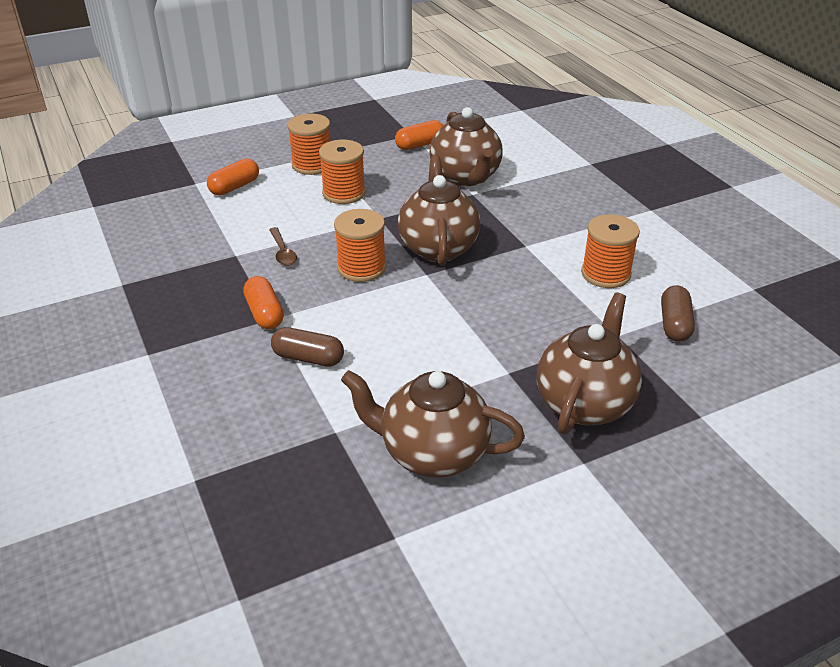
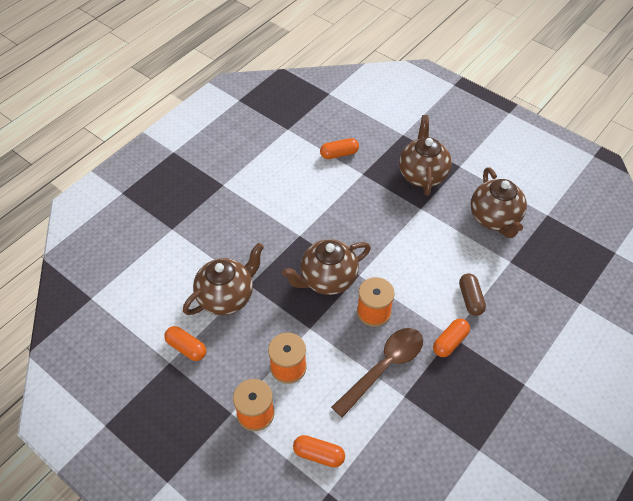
camera: 115 degrees left, 15 degrees up
brown spoon [269,227,297,266] -> brown spoon [331,328,423,418], size x2.14
brown teapot [537,292,642,434] -> brown teapot turned 90 degrees clockwise [399,115,452,196]
orange spool [581,214,640,288] -> none
brown capsule [661,285,695,341] -> orange capsule [320,138,359,159]

